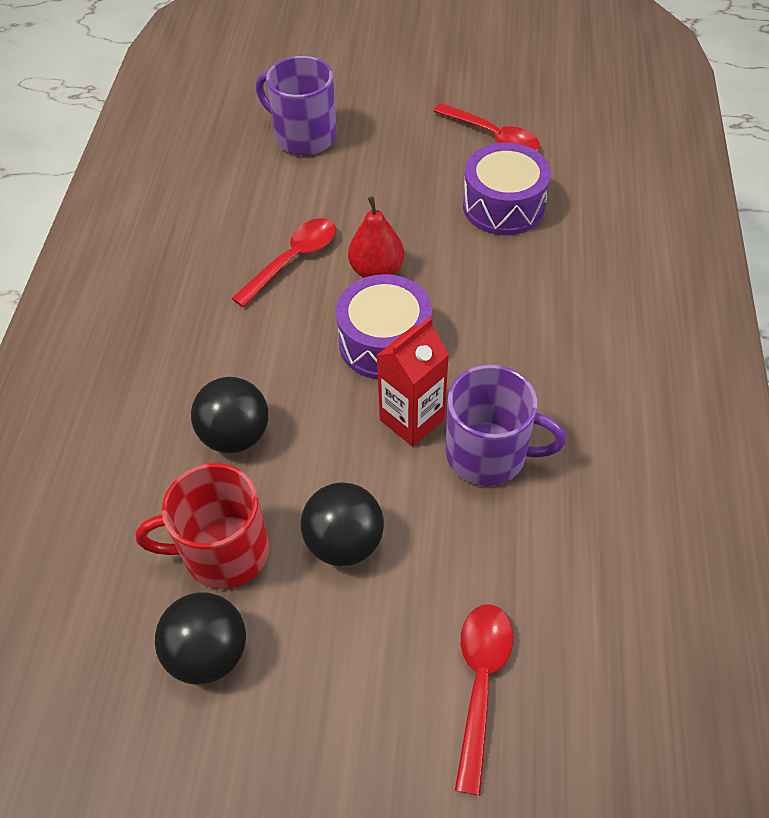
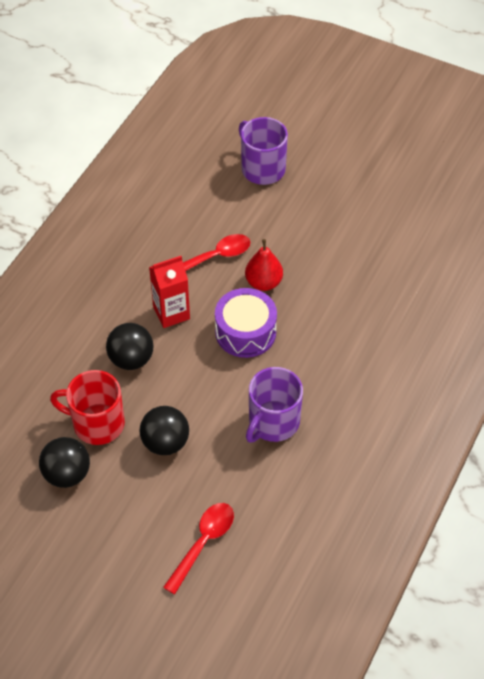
camera: 20 degrees right, 0 degrees up
red carton [376,317,449,447] -> red carton moved to [149,256,190,328]
red spoon [434,103,540,151] -> none
purple mug [446,365,566,486] -> purple mug turned 90 degrees clockwise [246,367,303,442]
purple drum [463,143,551,235] -> none

